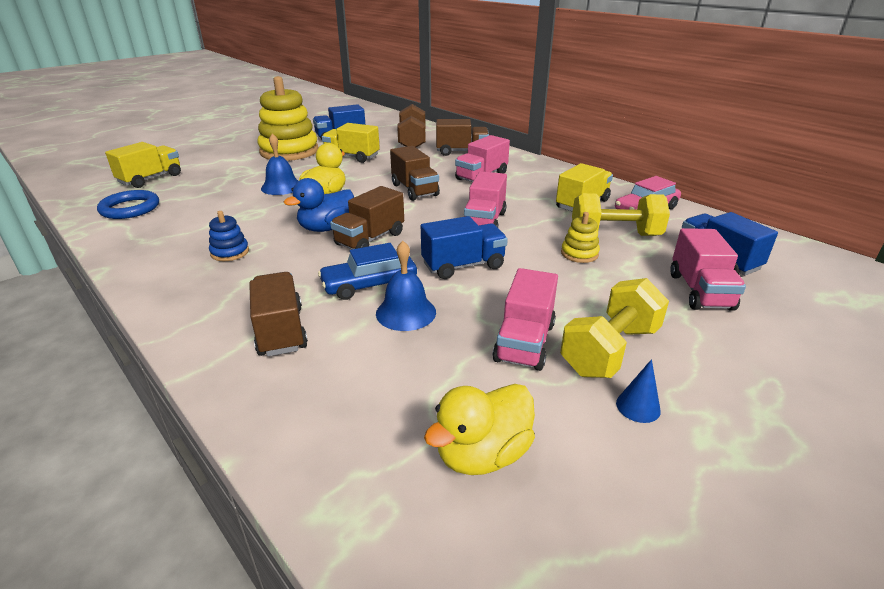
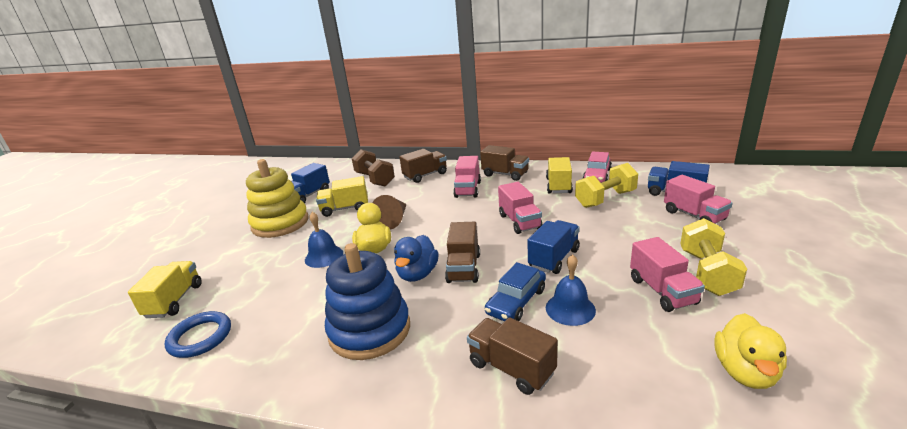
camera: 30 degrees left, 5 degrees down
blue stacking toy [209,211,249,261] -> blue stacking toy [325,243,410,360], size x2.32
brown truck [390,146,440,201] -> brown truck moved to [480,145,529,181]
yellow stacking toy [561,212,600,263] -> none
blue cone [616,359,661,423] -> none
none -> brown cone [372,195,406,229]

